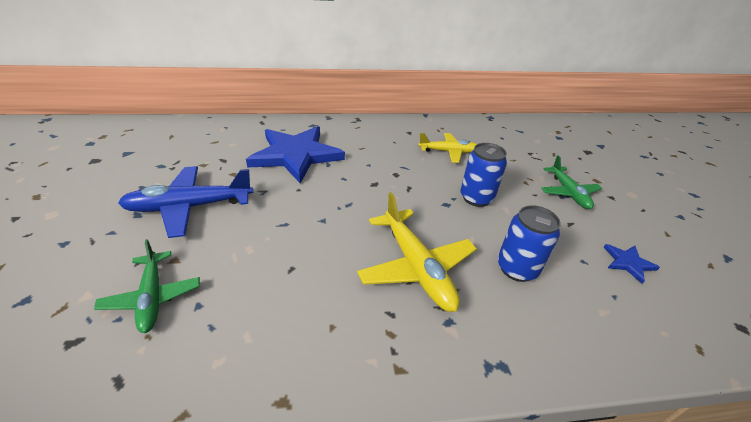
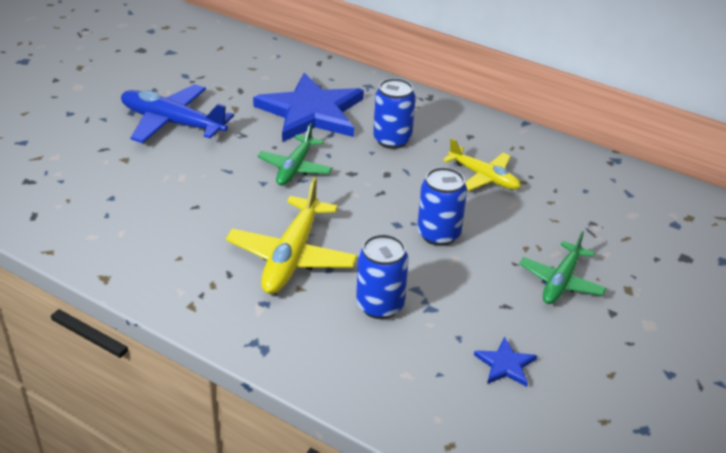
camera: 40 degrees right, 0 degrees up
green plane [94,239,200,333] -> green plane moved to [257,123,332,185]
none -> blue can [373,78,416,149]

